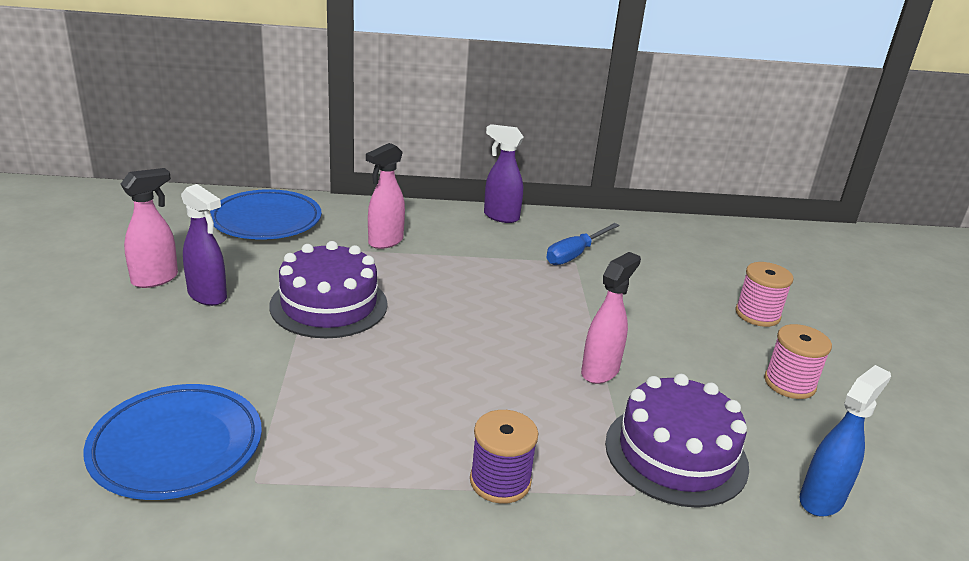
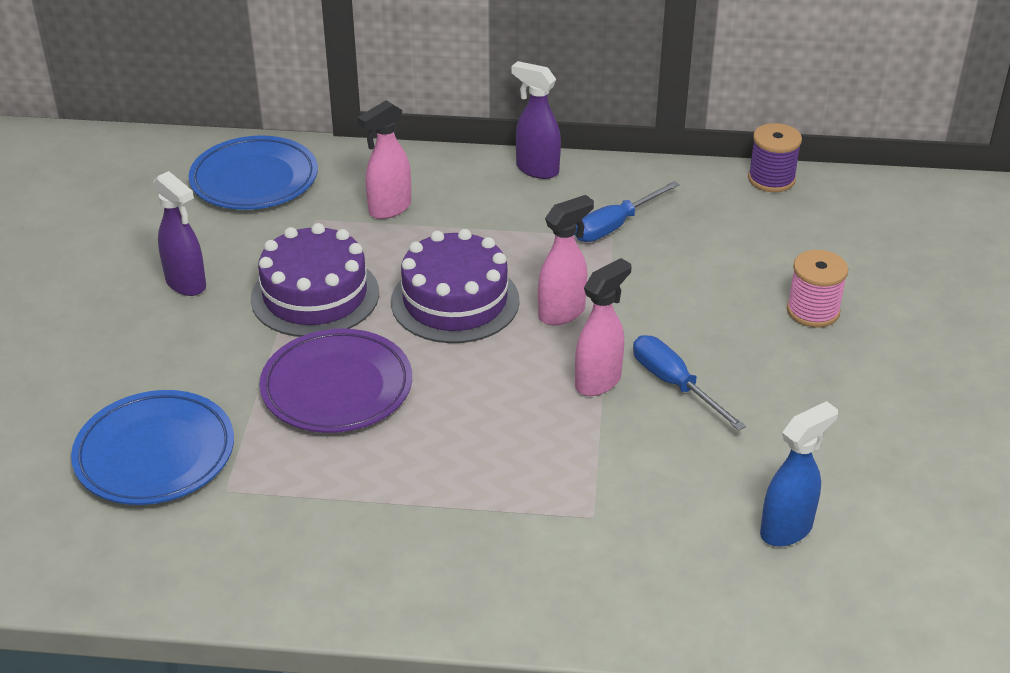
camera: 10 degrees right, 10 degrees up
pink spray bottle [121,168,178,288] -> pink spray bottle moved to [538,195,594,325]
purple spool [470,410,538,504] -> purple spool moved to [748,123,802,192]
purple cake [605,374,749,508] -> purple cake moved to [391,229,520,343]
pink spool [764,324,832,399] -> none
none -> purple plate [260,328,412,433]
none -> blue screwdriver [633,335,746,431]

